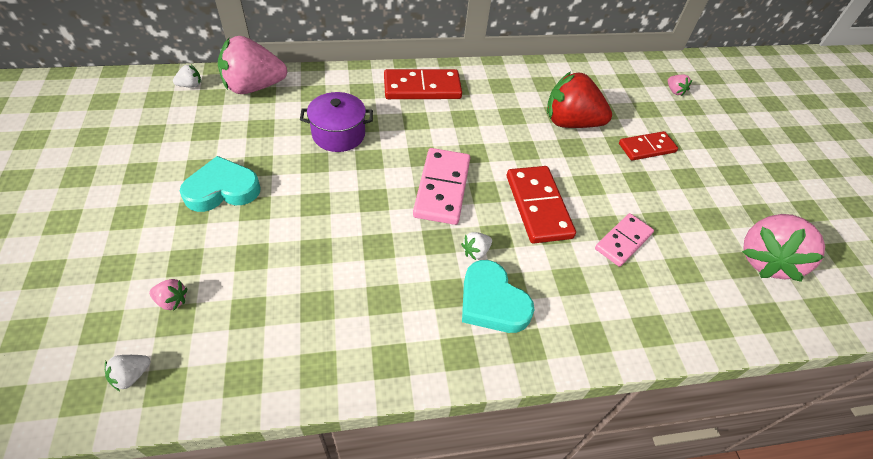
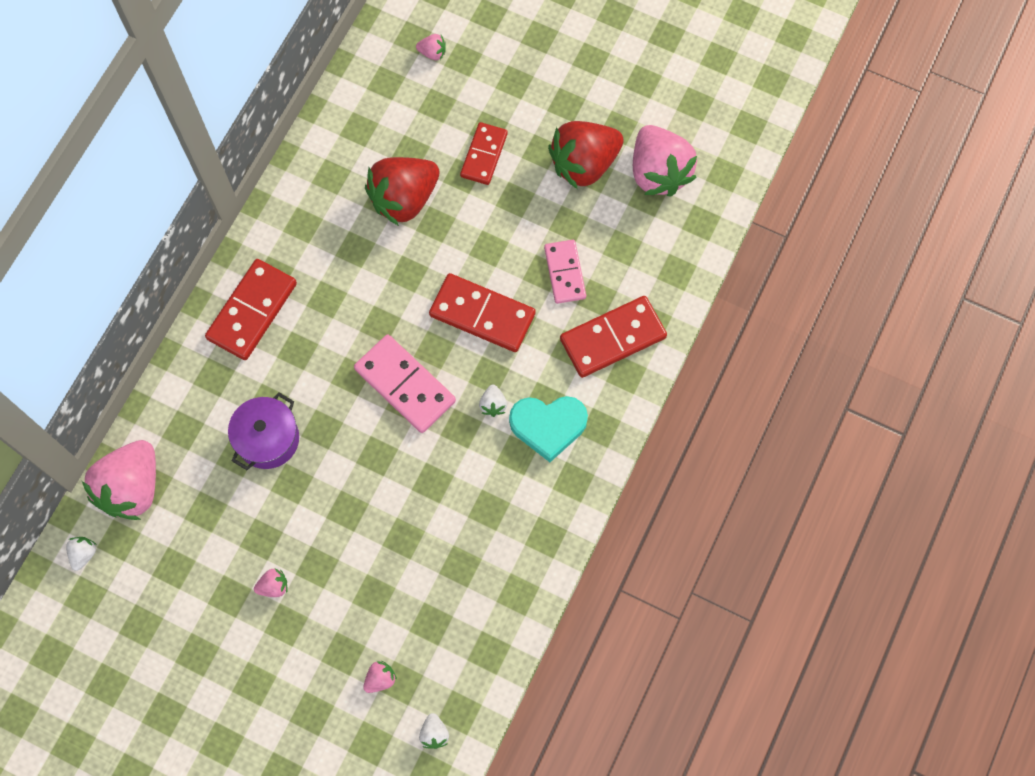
camera: 50 degrees left, 20 degrees up
turquoise heart [180,156,261,212] -> pink strawberry [254,569,288,597]
none -> red strawberry [548,121,624,189]
none -> red domino [560,296,667,378]

